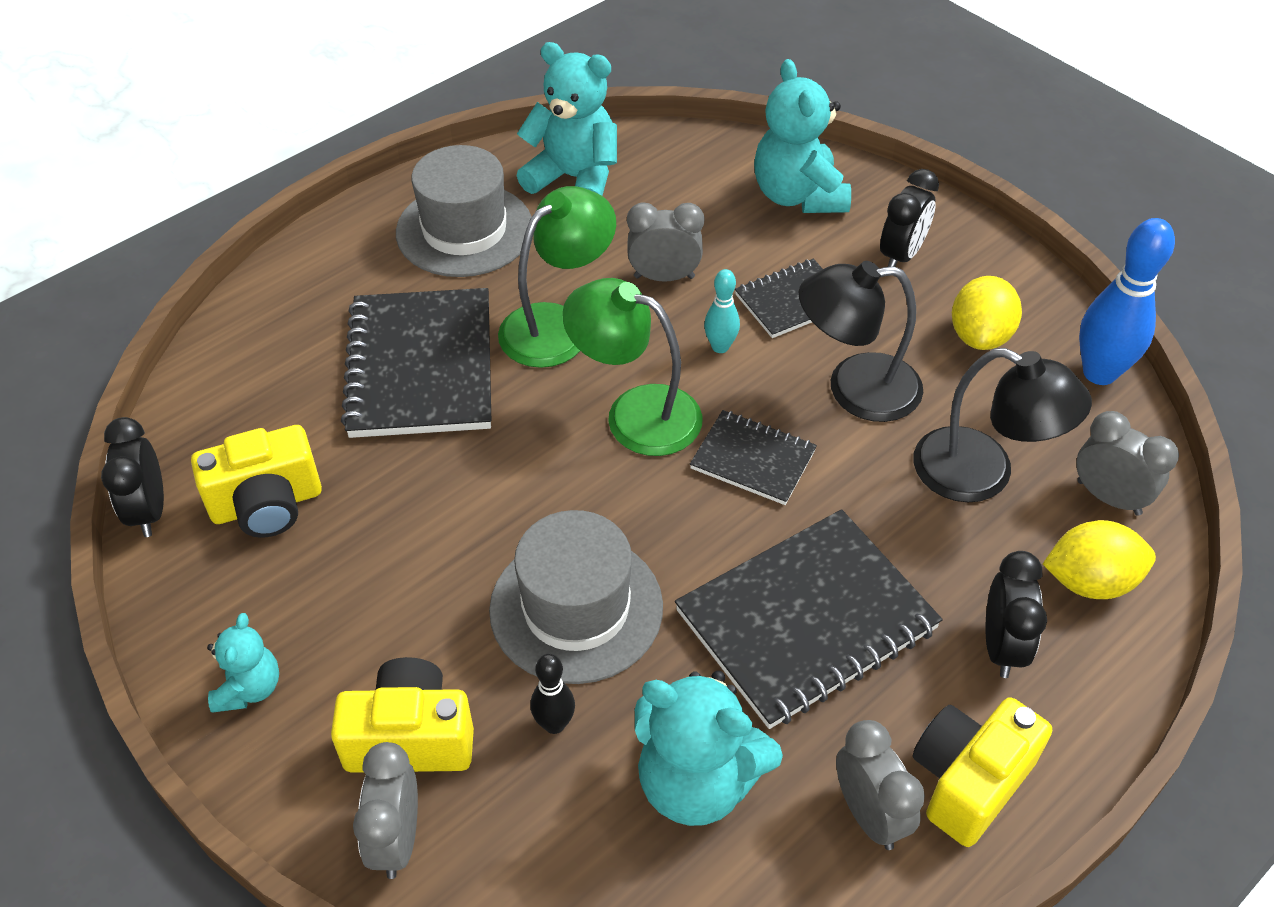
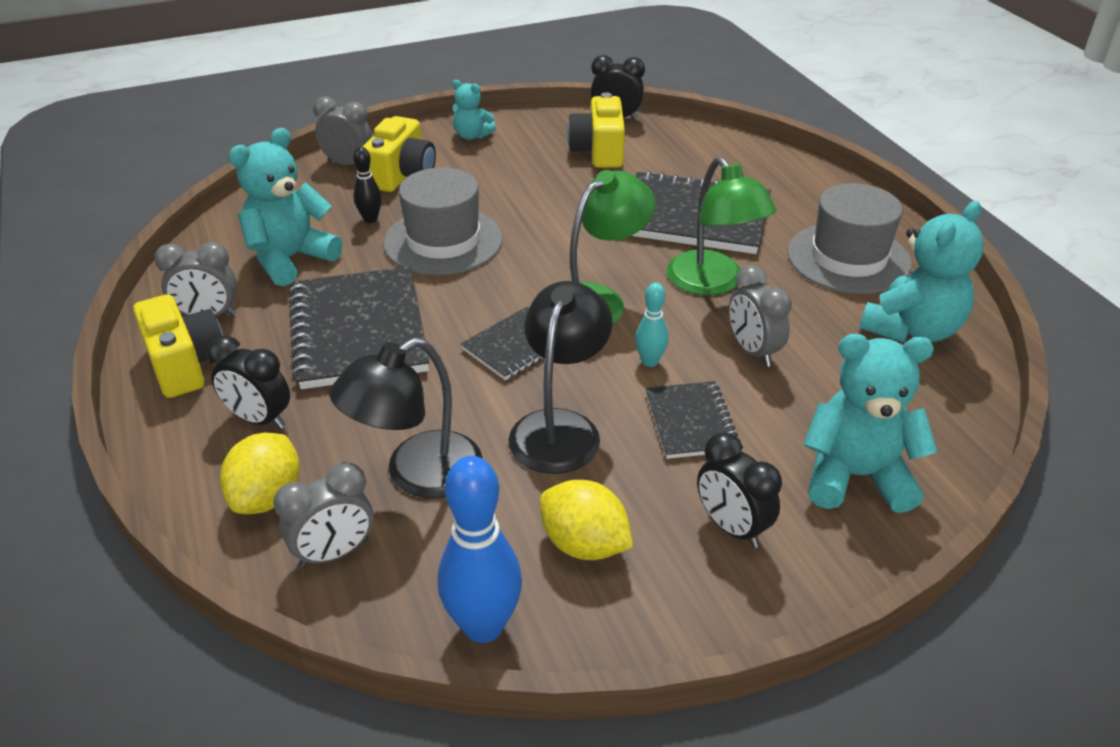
camera: 110 degrees right, 10 degrees down
grey clock [627,202,704,282] -> grey clock turned 135 degrees clockwise [729,265,792,367]

